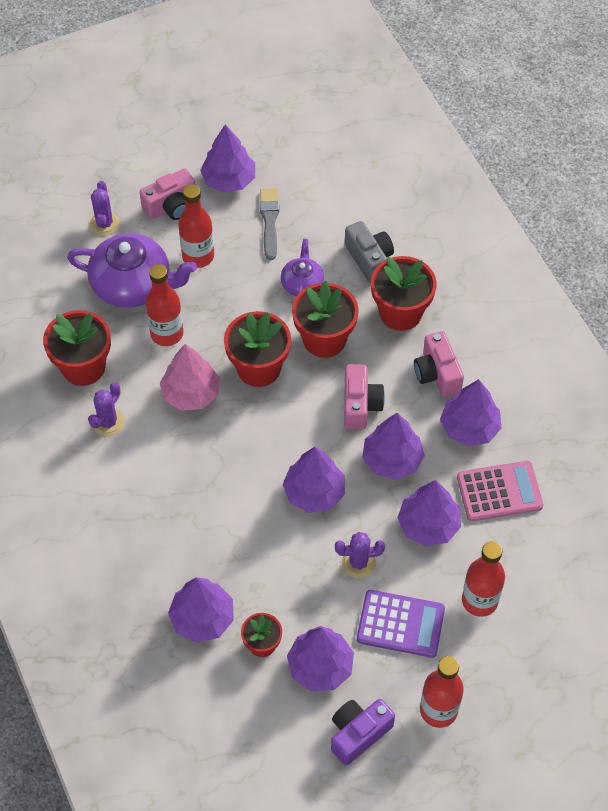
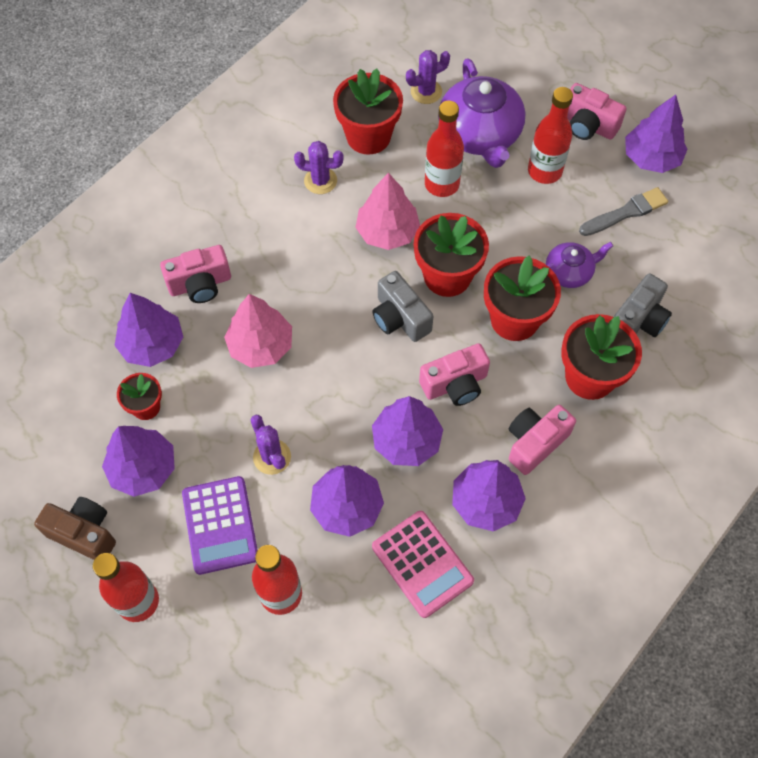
camera: 65 degrees right, 5 degrees up
purple cactus [90,181,120,236] -> purple cactus moved to [406,50,450,104]
purple tree [283,447,345,513] -> none
purple camera [331,699,395,766] -> brown camera [34,497,116,560]
none -> pink camera [160,245,231,303]
none -> pink tree [224,294,292,368]
none -> grey camera [372,271,434,342]

